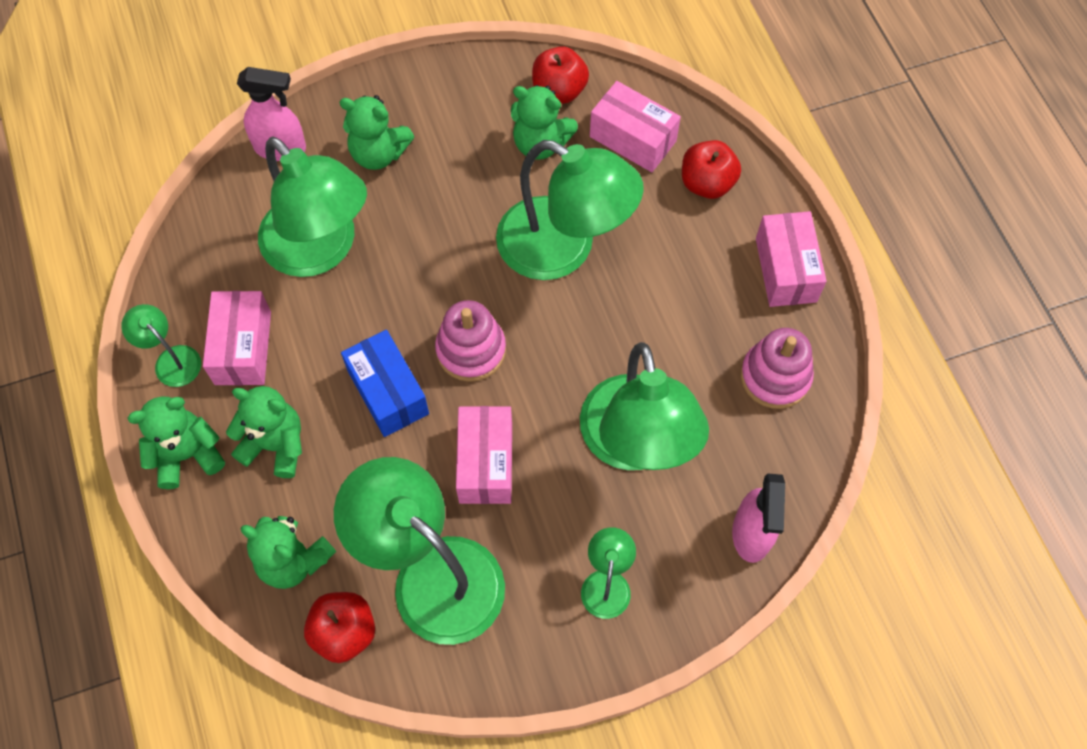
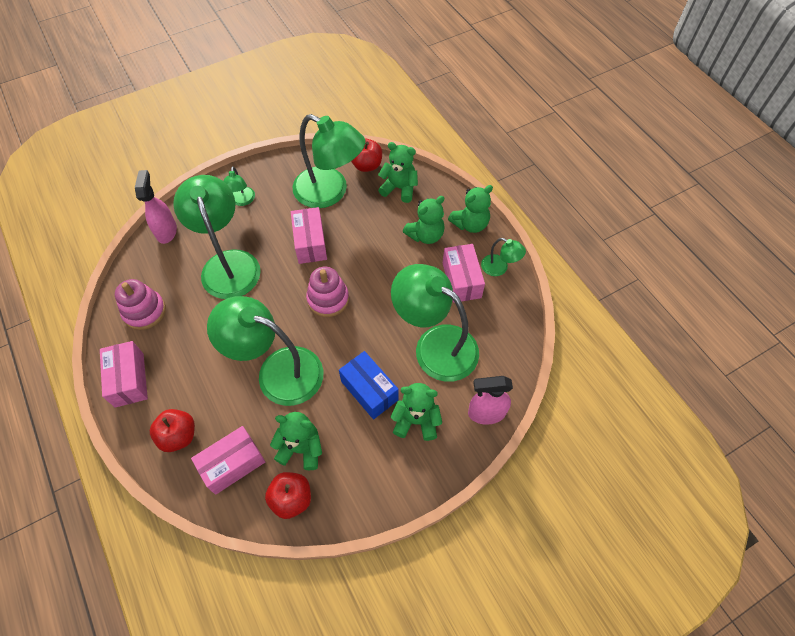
camera: 170 degrees right, 5 degrees down
green teddy bear [226,386,302,478] -> green teddy bear turned 45 degrees counterclockwise [403,196,445,244]
blue box [341,330,429,437] -> blue box moved to [339,351,399,420]
pink box [590,81,681,172] -> pink box turned 60 degrees counterclockwise [191,426,265,495]

